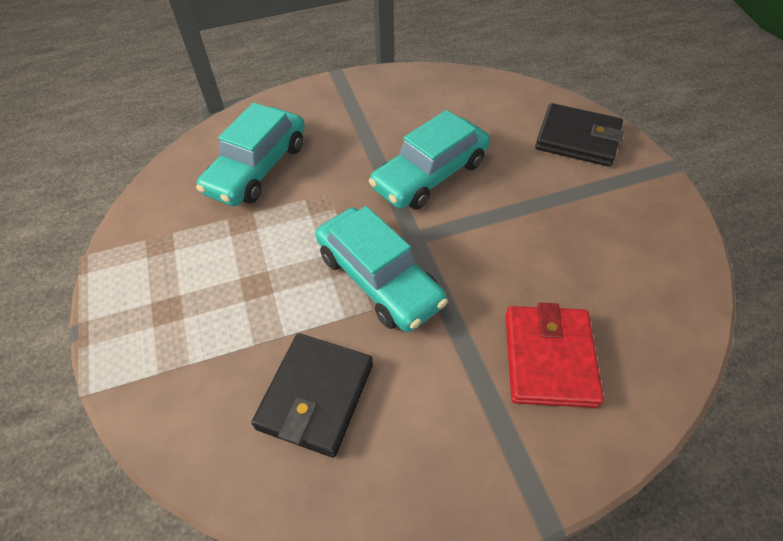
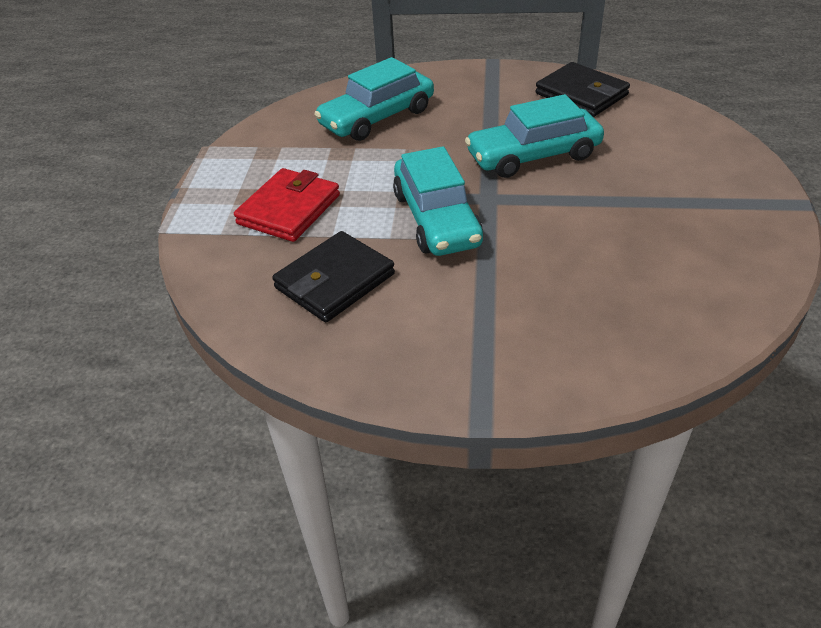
camera: 25 degrees right, 10 degrees down
red wallet [505,303,604,408] -> red wallet moved to [234,168,340,242]
black wallet [535,103,624,167] -> black wallet moved to [535,62,630,117]

